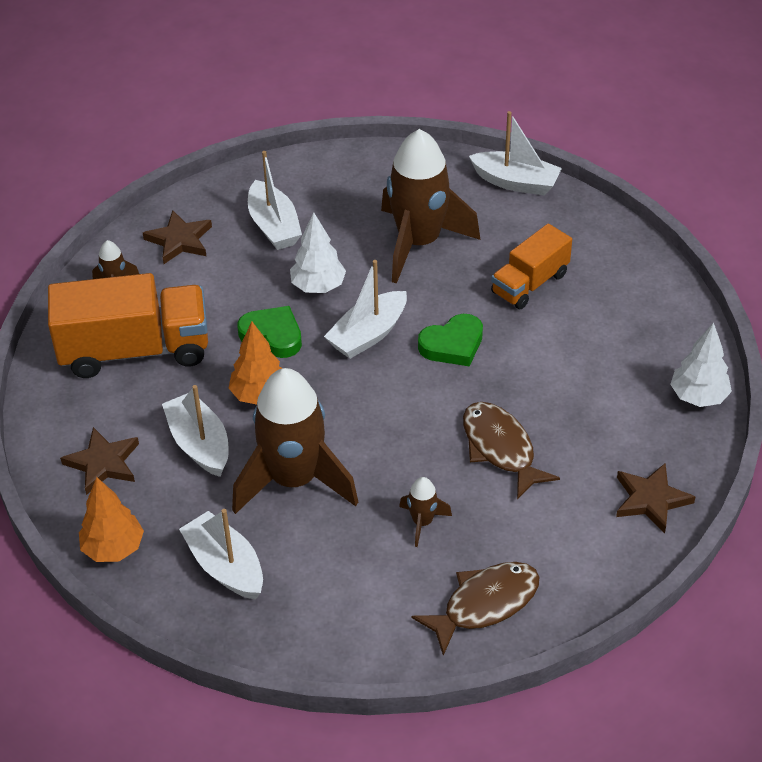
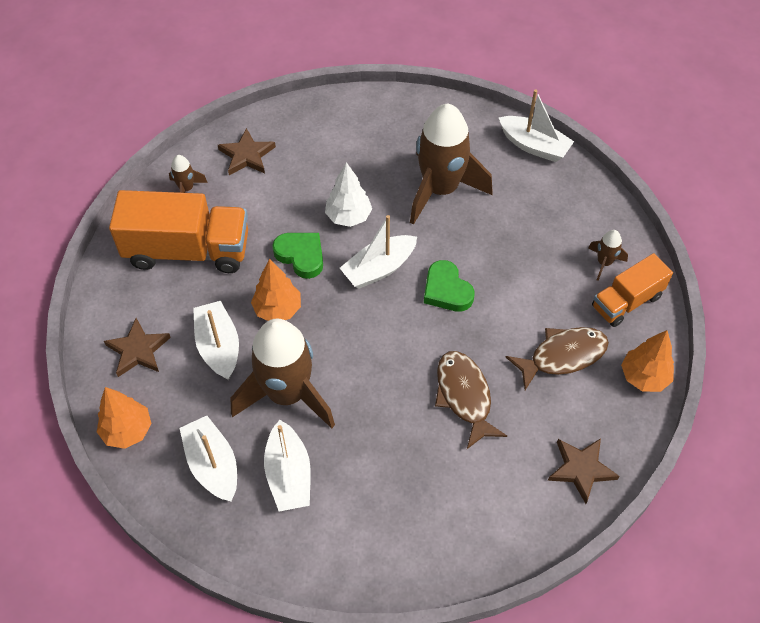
camera: 10 degrees right, 10 degrees up
white boat [248,151,302,250] -> white boat moved to [264,420,311,511]
brown rocket [399,477,452,547] -> brown rocket moved to [588,230,628,281]
brown fish [412,562,539,656] -> brown fish moved to [506,327,609,390]
green heart [418,314,483,366] -> green heart turned 75 degrees clockwise [424,260,474,312]
orange truck [491,223,572,309] -> orange truck moved to [592,253,673,327]
white tree [670,323,732,407] -> orange tree [621,330,674,392]

